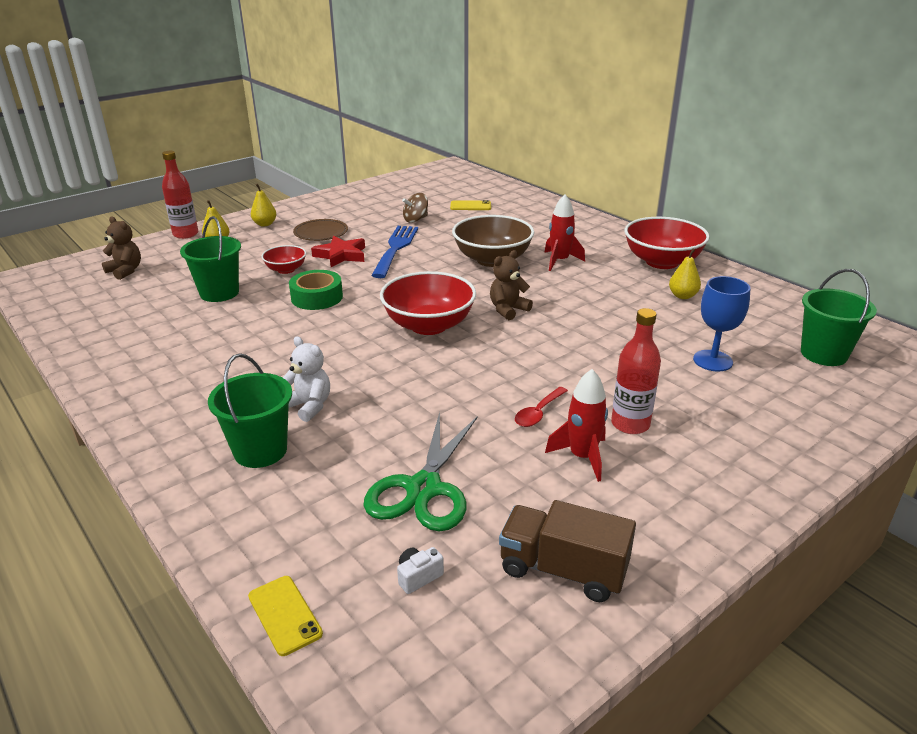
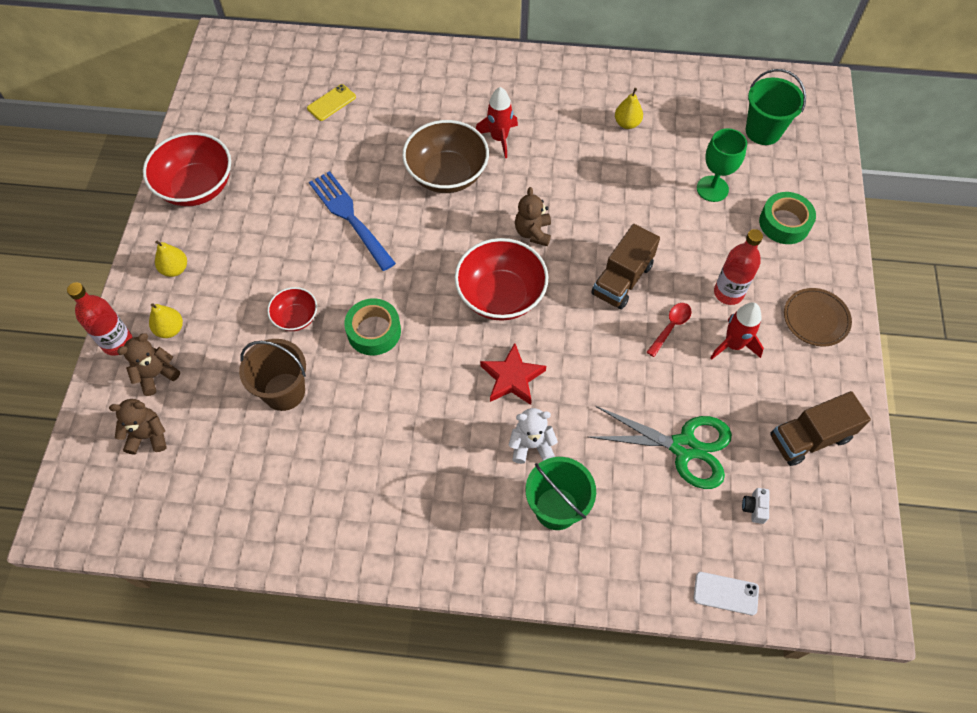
camera: 45 degrees left, 30 degrees up
green bucket [180,216,241,302] -> brown bucket [239,339,306,411]
yellow phone [248,576,323,656] -> white phone [694,572,759,615]
brown plate [293,219,348,241] -> brown plate moved to [784,288,852,346]
red star [311,236,365,267] -> red star moved to [480,343,546,405]
green scissors [363,412,478,531] -> green scissors turned 45 degrees counterclockwise [589,406,732,489]
brown spinning top [402,193,428,223] -> none
red spoon [515,387,568,427] -> red spoon turned 135 degrees counterclockwise [647,303,692,357]
red bowl [625,217,710,269] -> red bowl moved to [143,132,231,206]
blue goblet [693,276,750,371] -> green goblet [697,128,747,202]
none -> brown teddy bear [117,333,180,396]
none -> brown truck [591,224,660,309]
none -> green tape [759,192,816,244]

